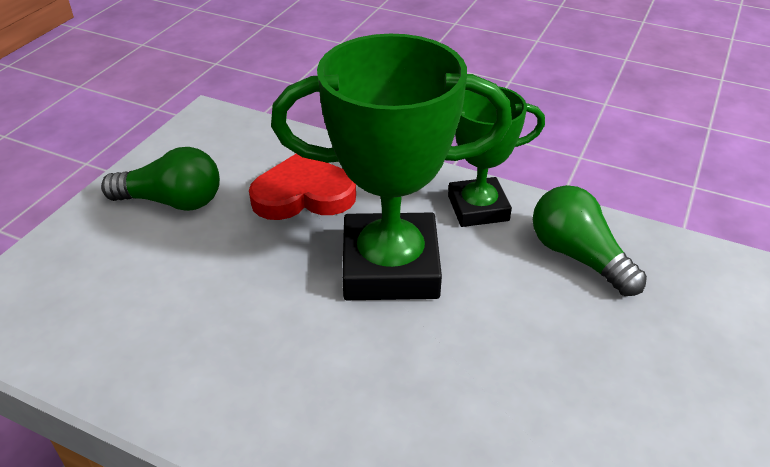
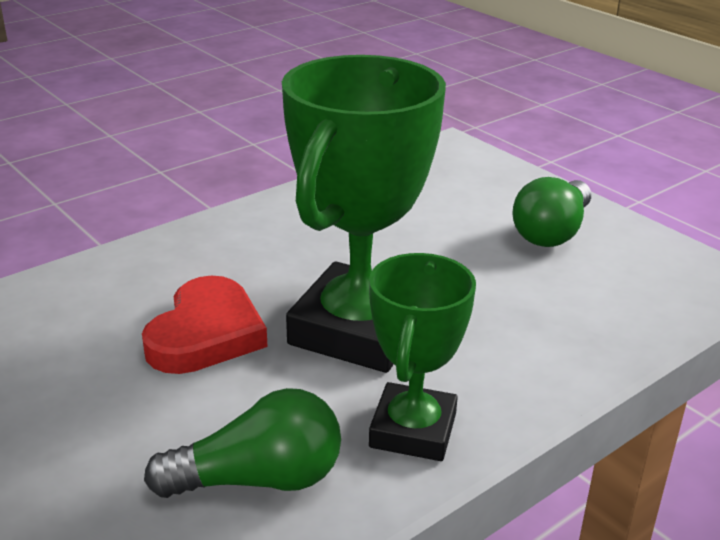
camera: 115 degrees right, 10 degrees down
red heart [249,154,356,220] -> red heart moved to [142,276,267,374]

